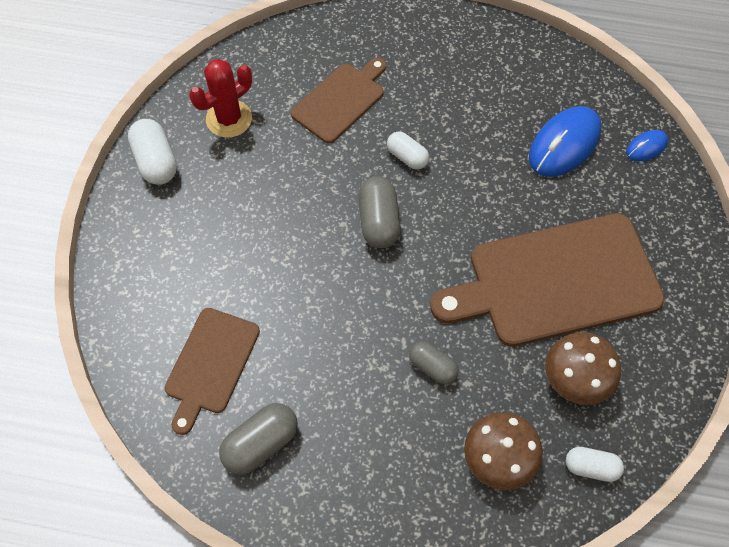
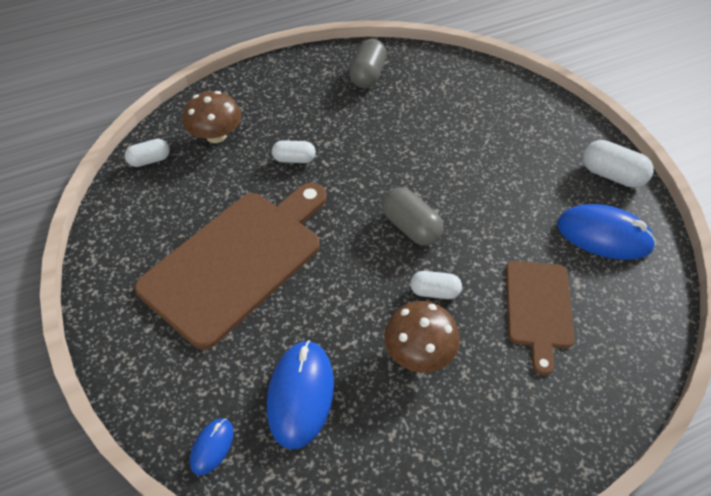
camera: 145 degrees right, 10 degrees down
brown cutting board [165,308,260,435] -> none
red cactus [189,59,252,138] -> blue mouse [557,204,656,260]
grey capsule [409,341,459,384] -> white capsule [272,140,316,163]
brown mushroom [545,332,621,405] -> brown mushroom moved to [384,301,460,372]

